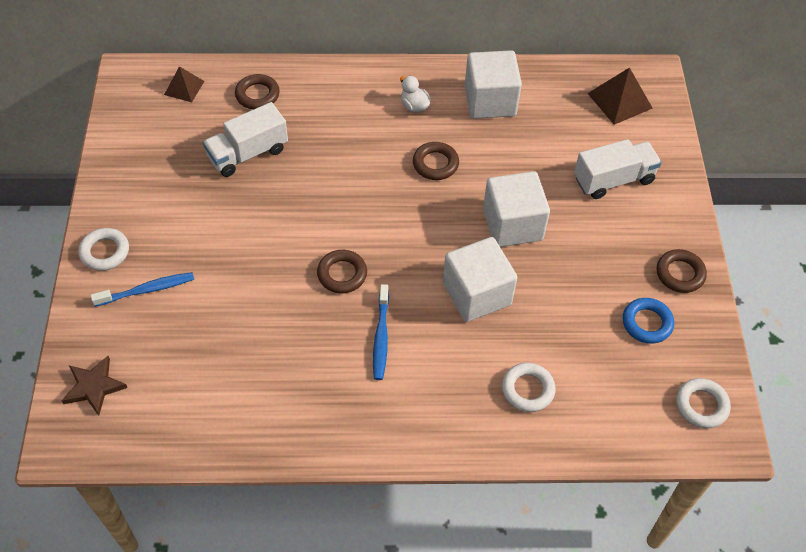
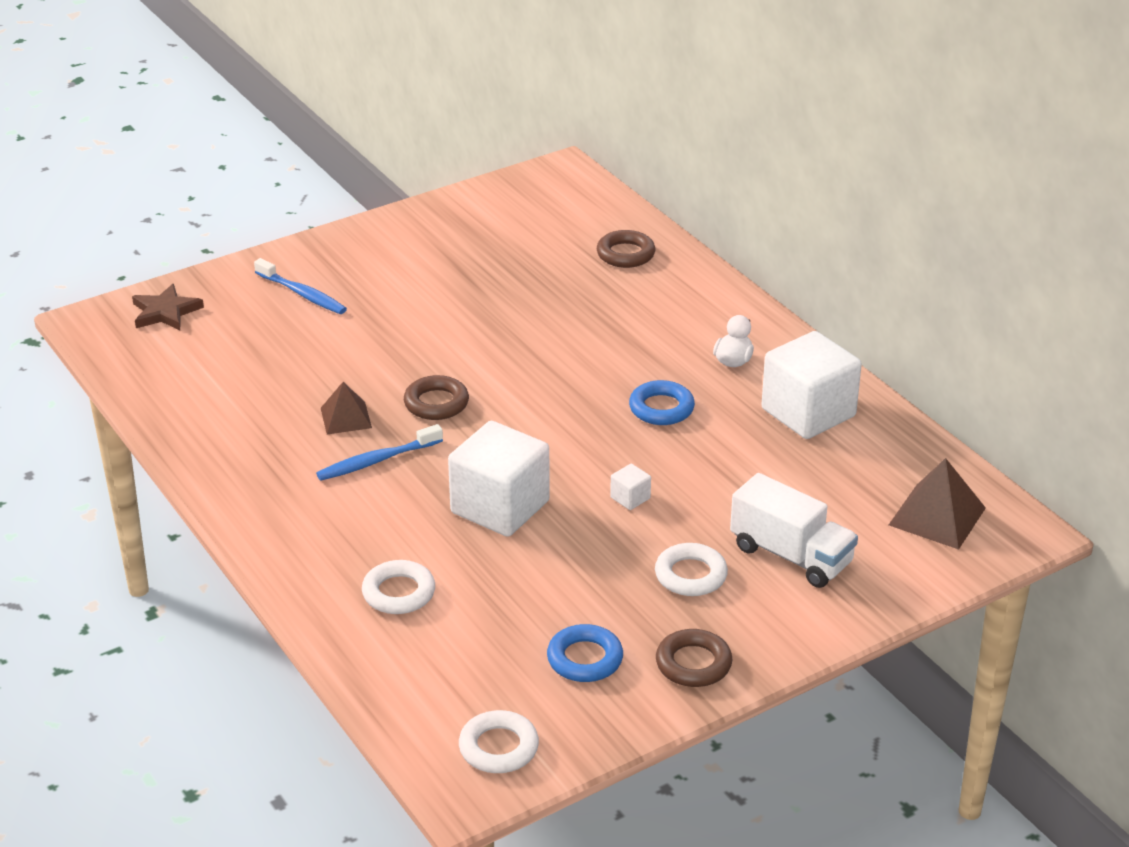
camera: 60 degrees right, 20 degrees down
white ring [78,228,129,271] -> white ring moved to [655,543,728,596]
brown pyramid [164,66,204,102] -> brown pyramid moved to [321,382,372,434]
white truck [203,102,288,177] -> none
brown ring [413,142,459,180] -> blue ring [629,380,695,425]
white cube [483,171,550,247] -> white cube [610,464,651,510], size x0.40

